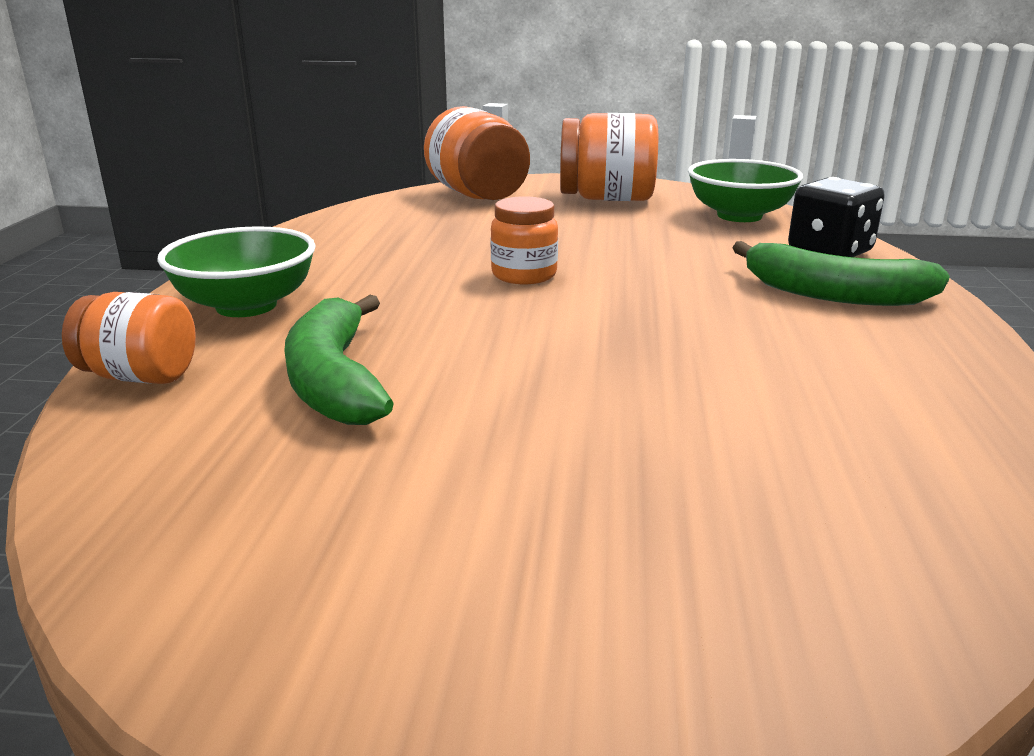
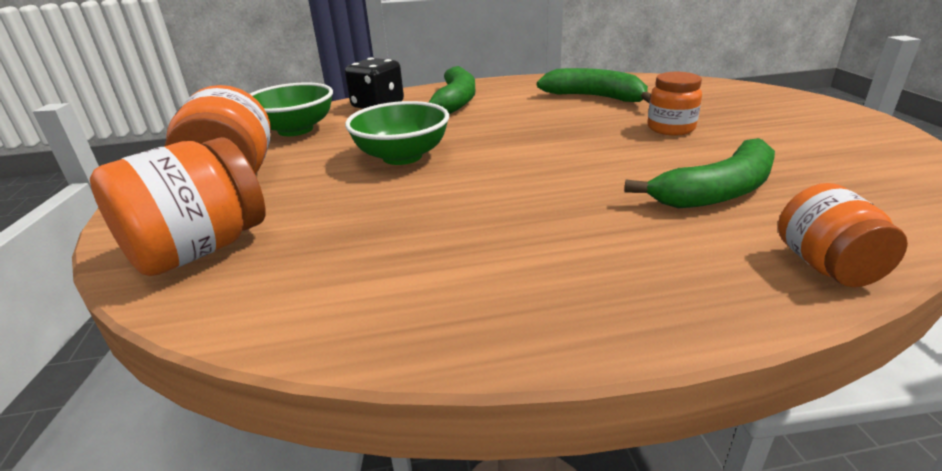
camera: 105 degrees left, 5 degrees up
green bowl [157,226,316,317] -> green bowl moved to [345,101,449,165]
orange jar [491,196,558,284] -> orange jar moved to [647,72,702,135]
none -> green banana [537,68,651,103]

